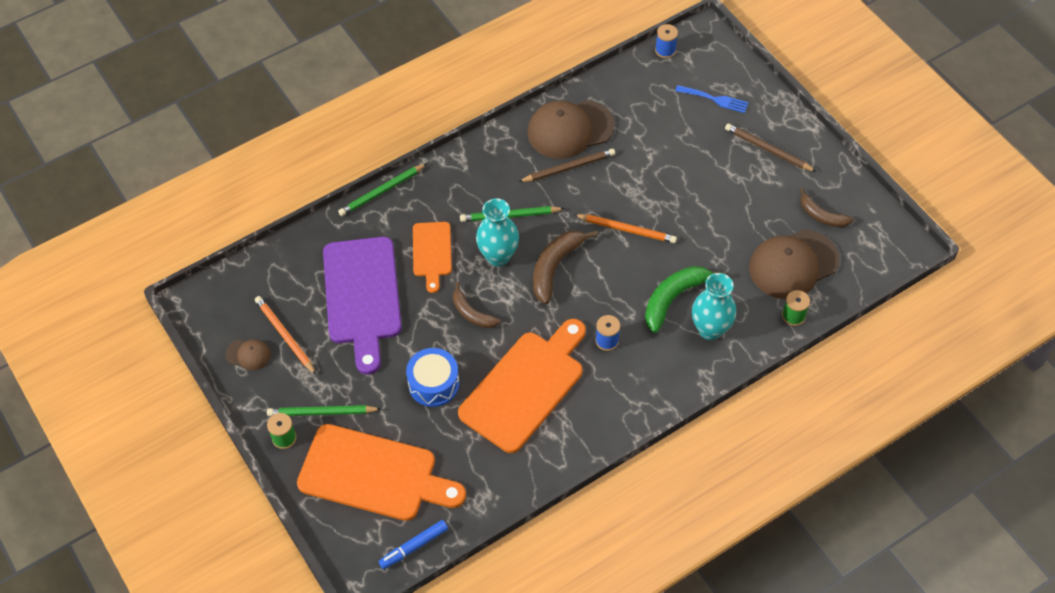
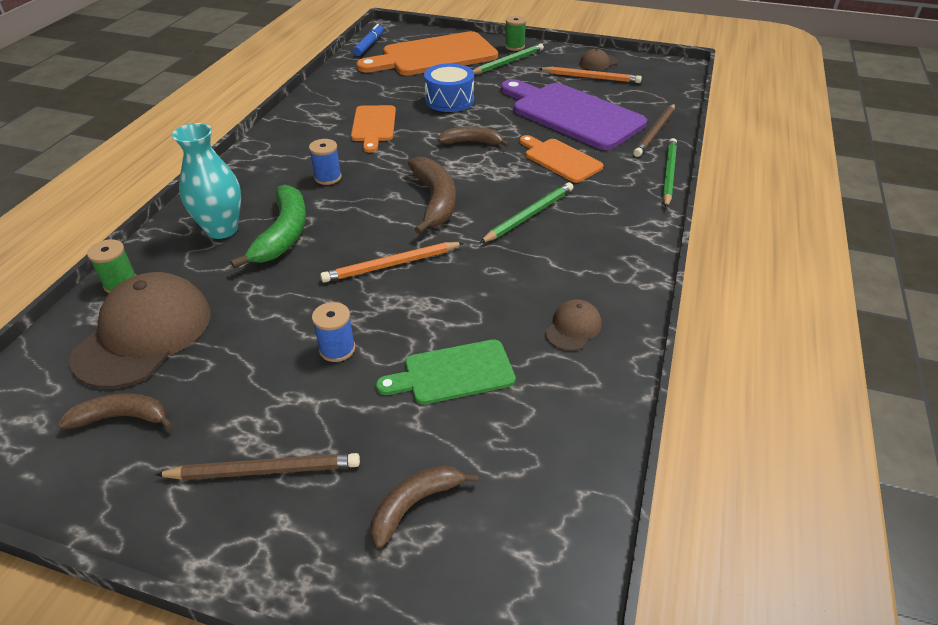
camera: 140 degrees right, 15 degrees down
orange cutting board [458,319,586,453] -> orange cutting board [351,105,396,152], size x0.54
turquoise vase [476,198,519,266] -> none
brown pencil [519,149,615,182] -> brown pencil moved to [633,104,675,157]
brown cap [527,100,614,159] -> brown cap [545,299,601,351], size x0.47
blue spool [655,24,678,58] -> blue spool moved to [312,302,355,362]
blue fork [675,85,749,113] -> brown banana [371,465,478,549]
none -> green cutting board [376,339,516,405]

